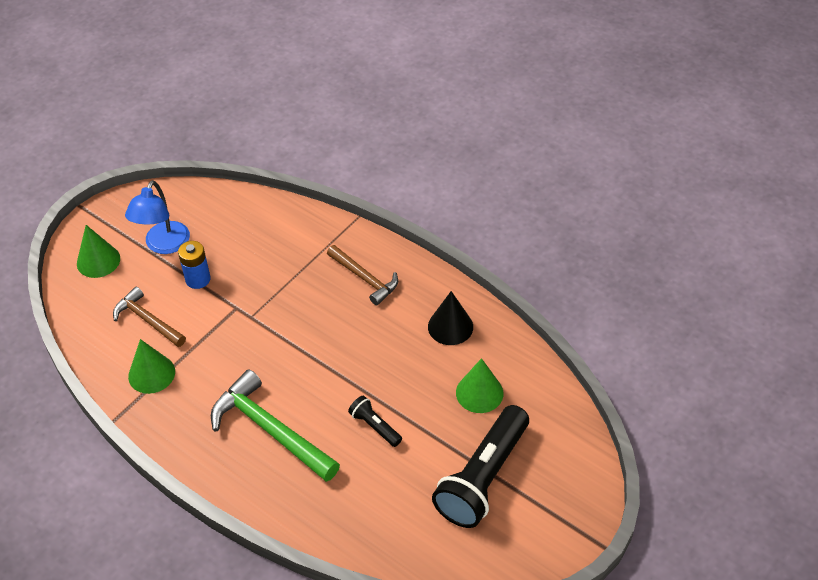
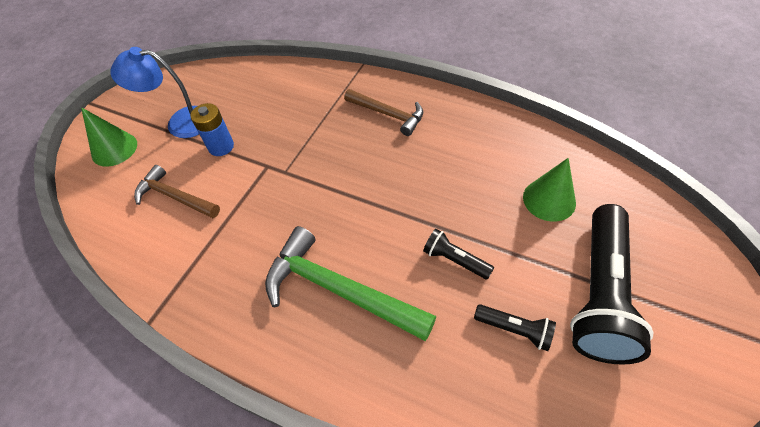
camera: 10 degrees left, 5 degrees up
blue lamp [125,180,190,254] -> blue lamp turned 90 degrees clockwise [110,47,199,138]
green cone [128,339,175,394] -> none
black cone [428,291,473,345] -> none
none -> black flashlight [474,304,556,351]

